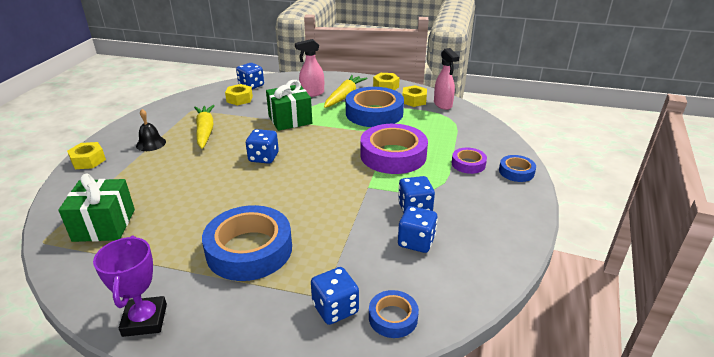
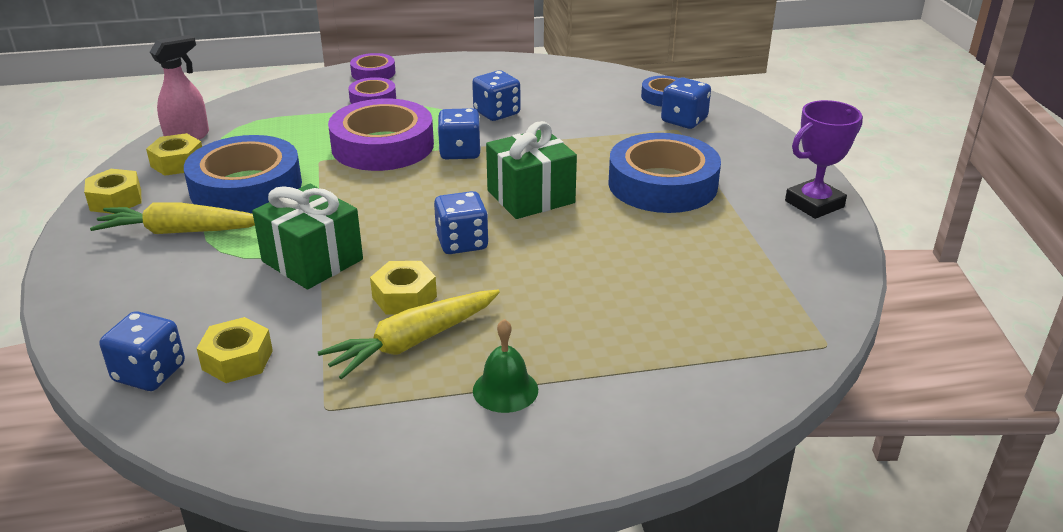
camera: 115 degrees left, 0 degrees up
green gift [58,174,135,242] -> green gift moved to [486,121,577,219]
yellow nut [67,142,106,169] -> yellow nut moved to [370,261,437,315]
black bell [136,109,166,151] -> green bell [473,319,538,413]
pink spray bottle [295,39,324,97] -> none
blue dice [398,206,438,253] -> blue dice moved to [438,108,481,159]
blue tape [499,155,536,182] -> purple tape [350,53,396,80]

